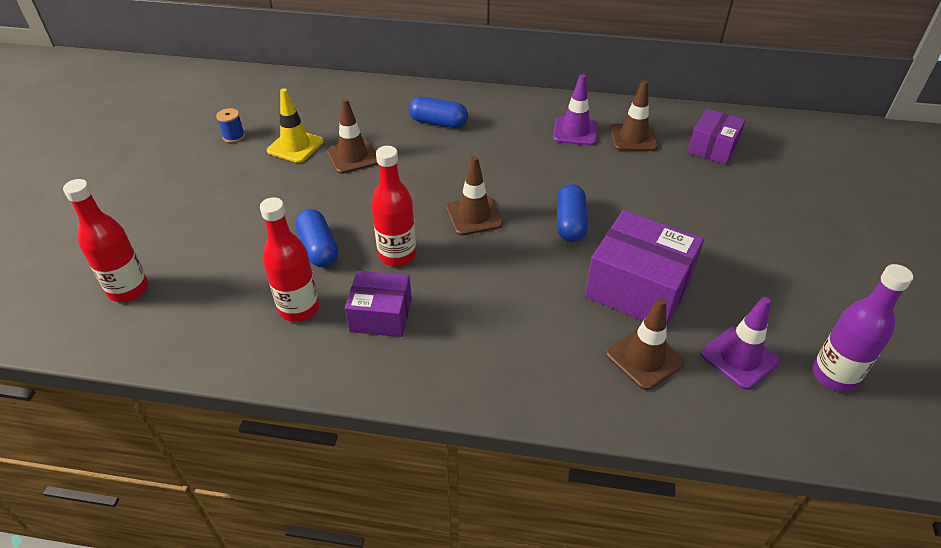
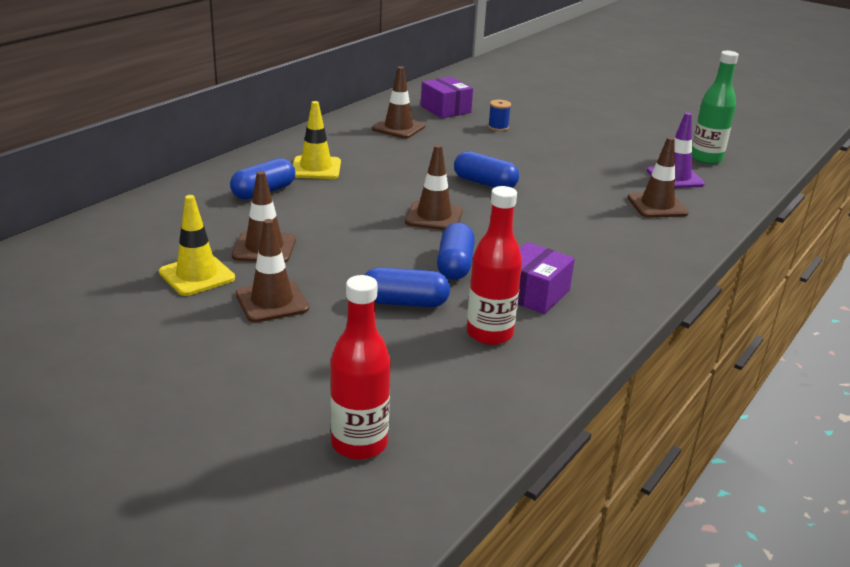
camera: 65 degrees left, 15 degrees down
blue spool [216,108,245,143] -> blue spool moved to [488,100,511,131]
red bottle [371,146,416,266] -> blue capsule [437,223,475,280]
purple traffic cone [553,74,598,146] -> none
purple box [585,210,704,326] -> none
purple bottle [812,264,913,392] -> green bottle [692,51,739,164]
none -> brown traffic cone [236,219,309,322]
none -> yellow traffic cone [293,101,341,179]

